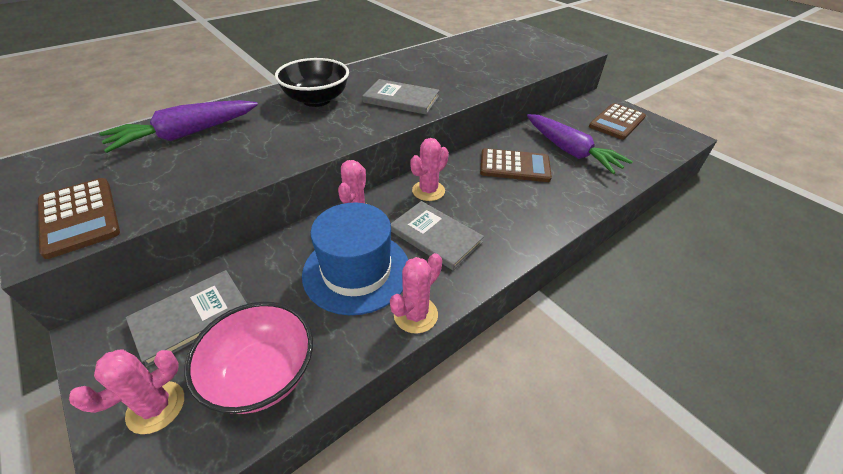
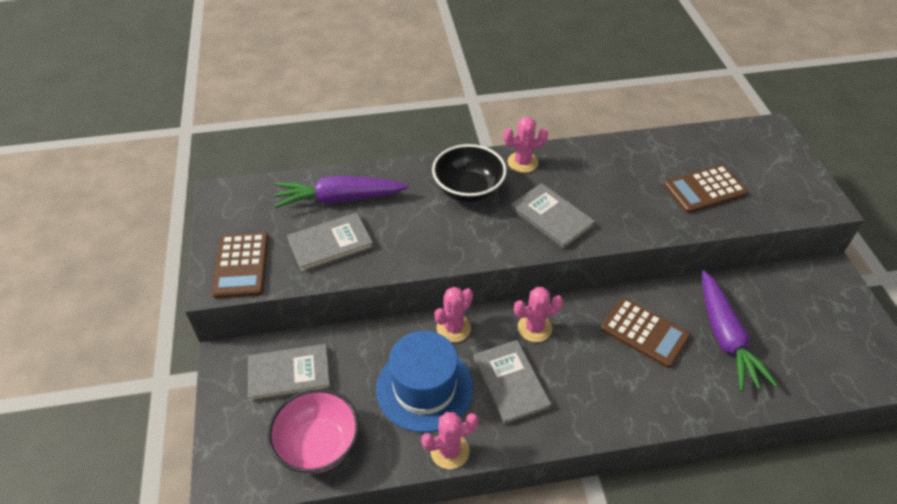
camera: 30 degrees right, 5 degrees up
pink cactus [69,349,184,434] -> pink cactus moved to [503,117,548,173]
brown calculator [589,103,646,140] -> brown calculator moved to [664,165,748,213]
none -> grey book [287,213,374,272]

